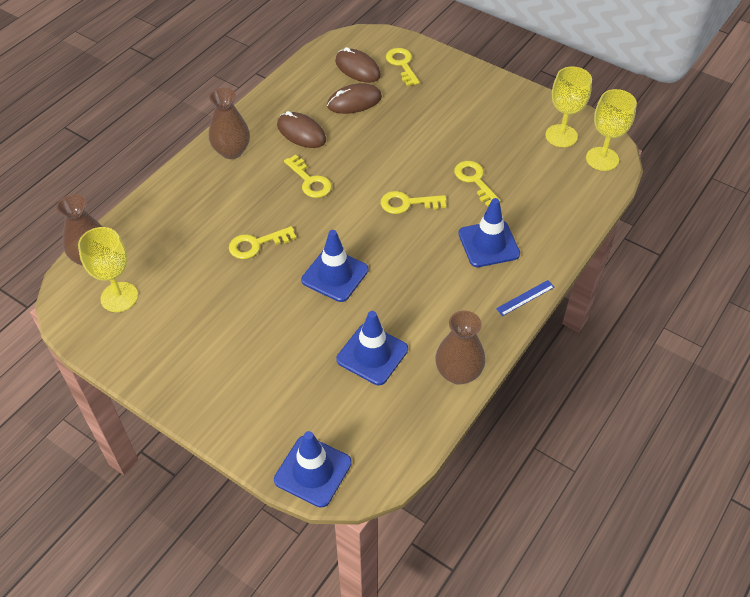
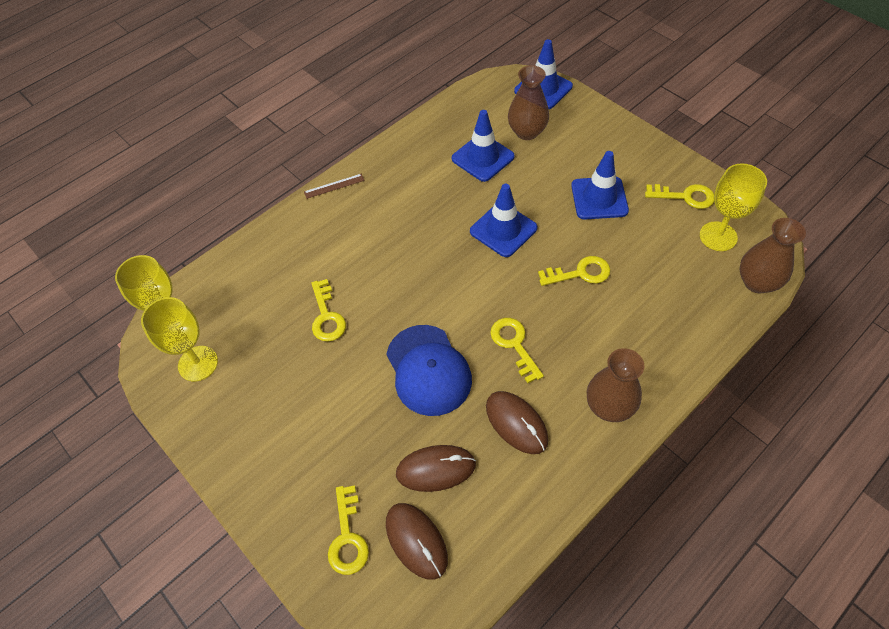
camera: 165 degrees left, 5 degrees up
yellow key [381,191,446,214] -> yellow key moved to [645,184,714,209]
brown vase [435,311,485,385] -> brown vase moved to [508,65,549,140]
blue traffic cone [458,198,520,267] -> blue traffic cone moved to [571,151,629,219]
blue ruler [496,280,554,316] -> brown ruler [304,174,365,199]
none -> blue cap [386,325,472,416]

